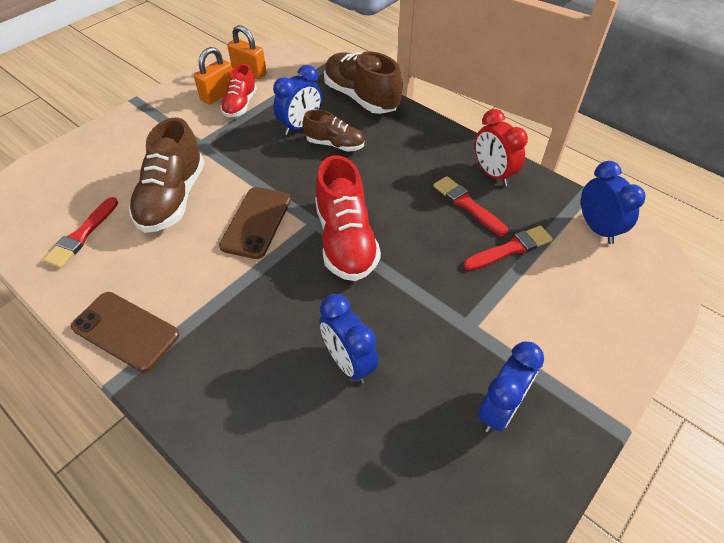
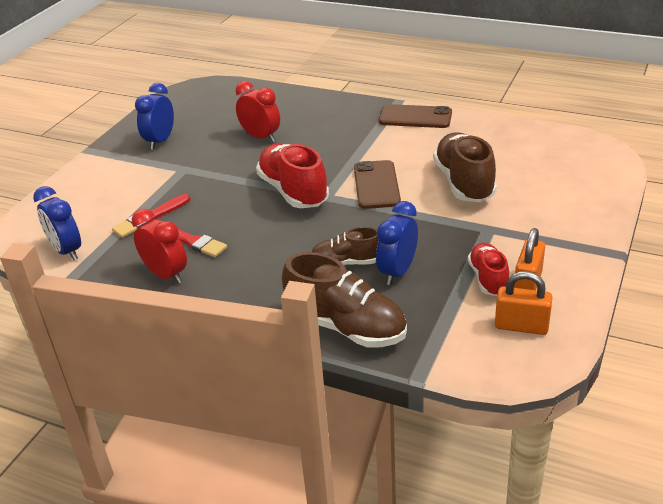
camera: 165 degrees right, 15 degrees down
red brush [43,197,118,268] -> none
blue clock [319,294,378,383] -> red clock [236,81,280,142]

